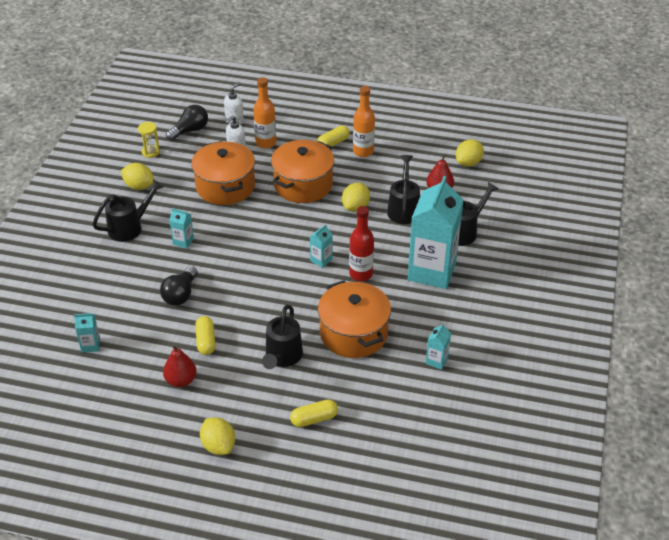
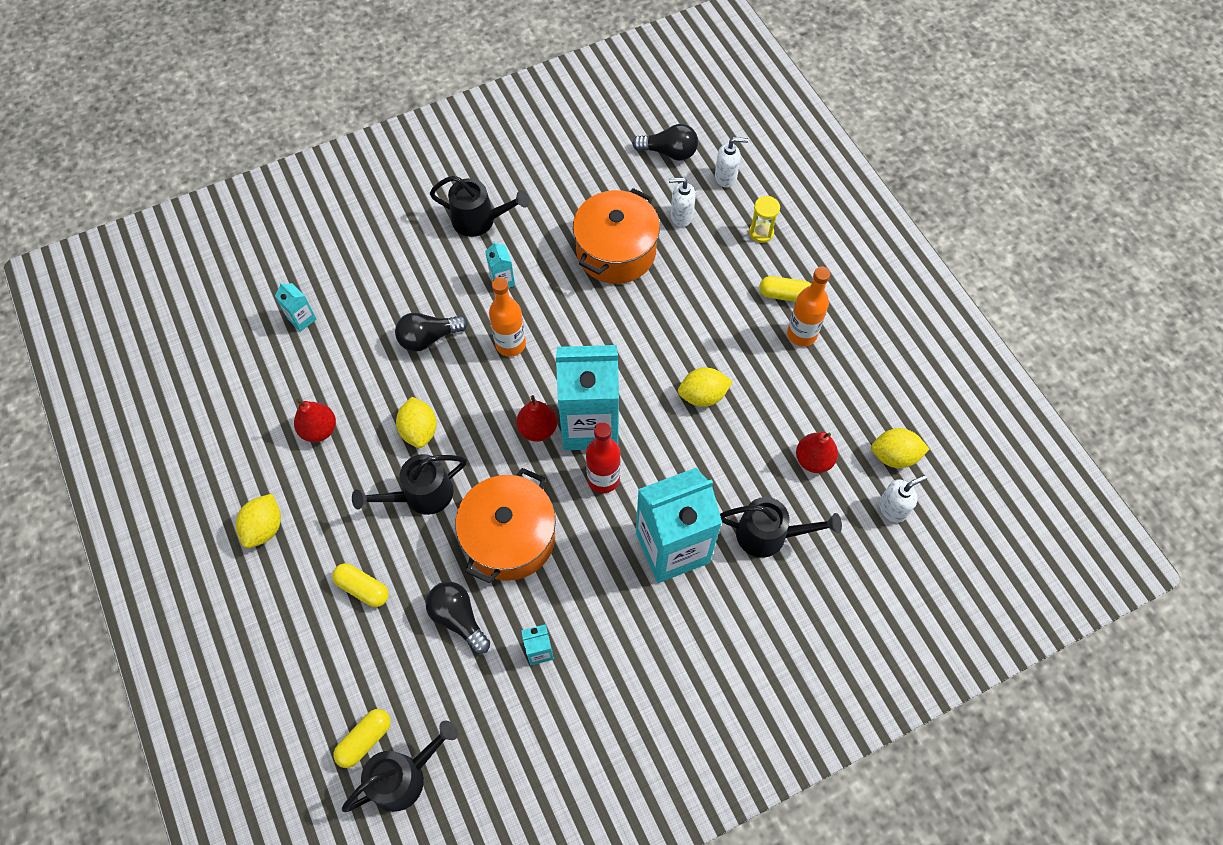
camera: 50 degrees right, 20 degrees up
yellow lemon [121,163,154,190] -> yellow lemon moved to [396,397,437,448]
yellow hourglass [138,122,160,158] -> yellow hourglass moved to [749,196,780,243]
yellow capsule [195,316,216,355] -> yellow capsule moved to [334,709,391,768]
orange bottle [253,77,276,149] -> orange bottle moved to [489,277,526,357]
orange pot [271,140,334,203] -> none
turquoise carton [310,224,333,268] -> turquoise carton [556,345,619,450], size x2.49
black watering can [387,155,420,224] -> black watering can moved to [342,720,458,812]
none -> black light bulb [426,582,490,654]
none -> red pear [516,395,557,442]
none -> white soap dispenser [879,475,927,523]

